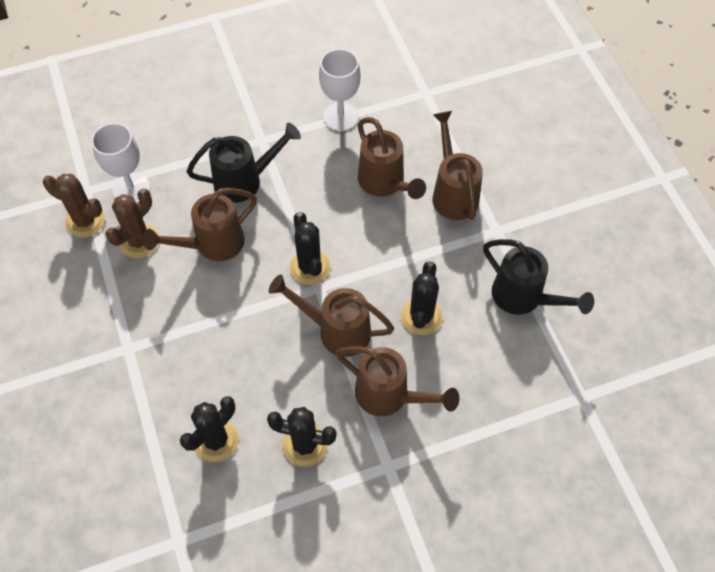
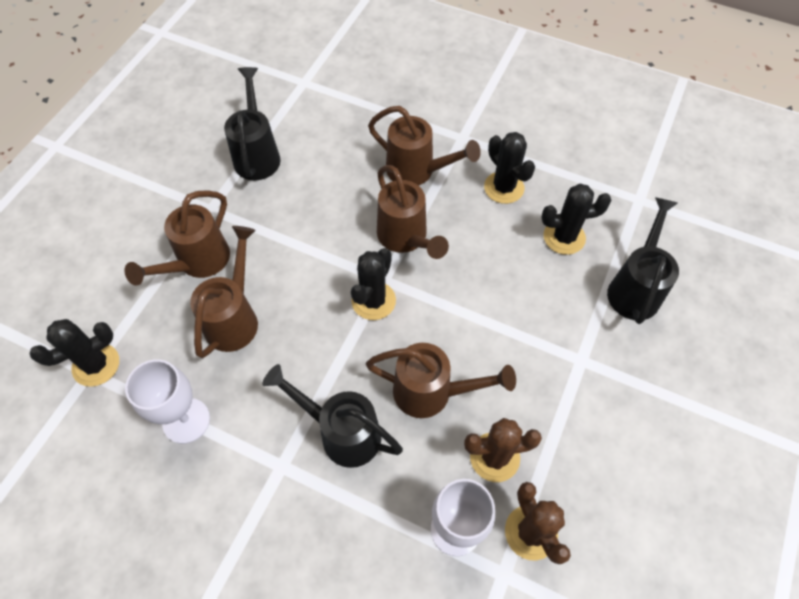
camera: 135 degrees left, 0 degrees up
brown watering can [336,346,459,416] -> brown watering can turned 135 degrees clockwise [368,106,481,186]
black cactus [400,261,443,335] -> black cactus moved to [30,319,119,387]
none -> black watering can [607,197,679,324]

